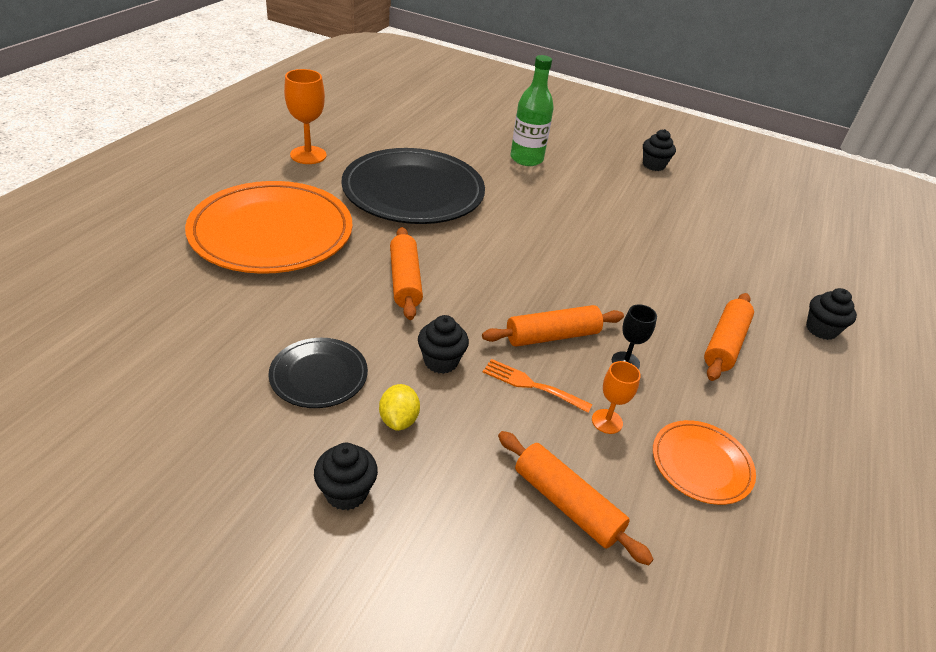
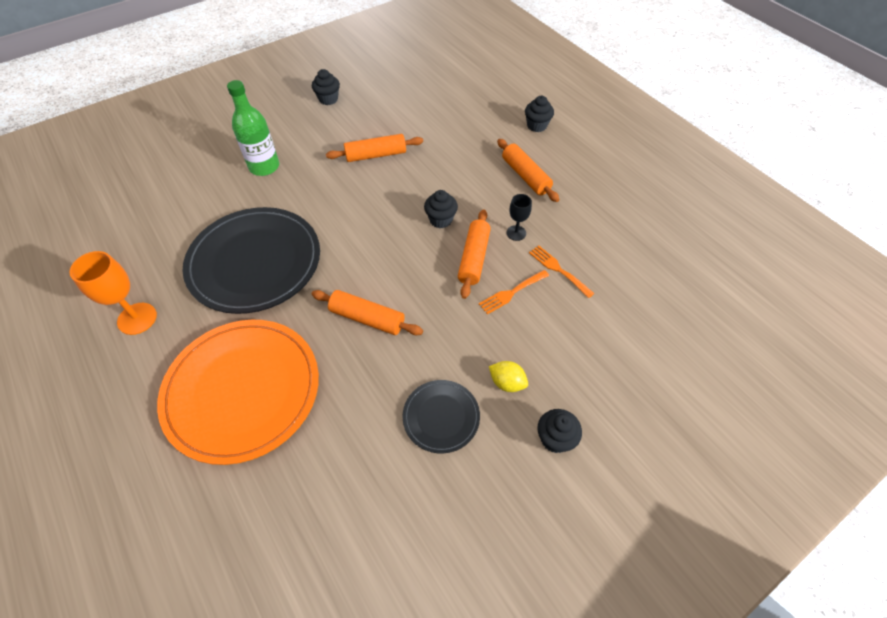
camera: 55 degrees left, 15 degrees up
black cupcake [418,315,469,374] -> black cupcake moved to [424,190,458,228]
orange rolling pin [498,431,654,565] -> orange rolling pin moved to [326,134,423,162]
orange goblet [592,361,641,434] -> orange fork [529,245,595,298]
orange plate [653,420,756,505] -> none

